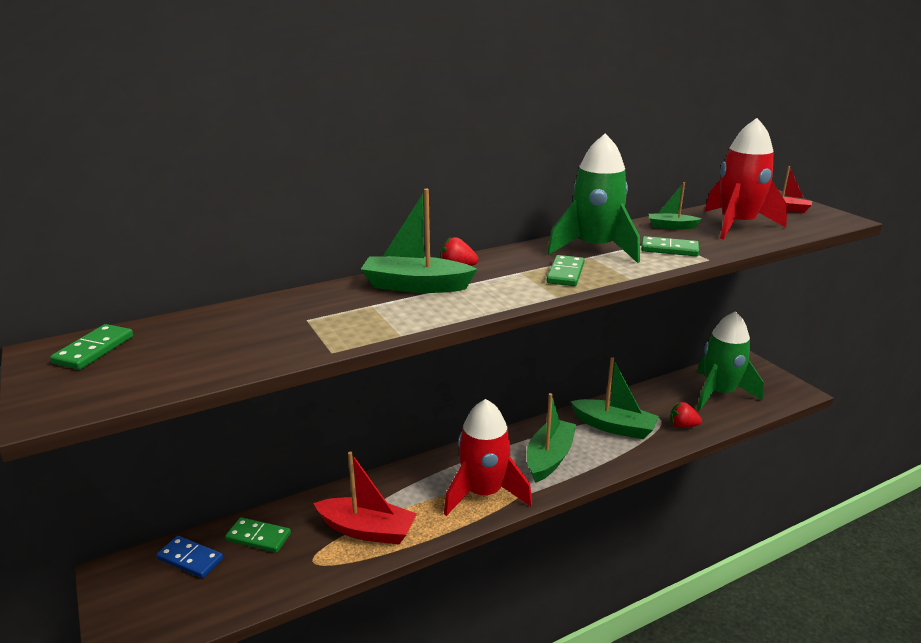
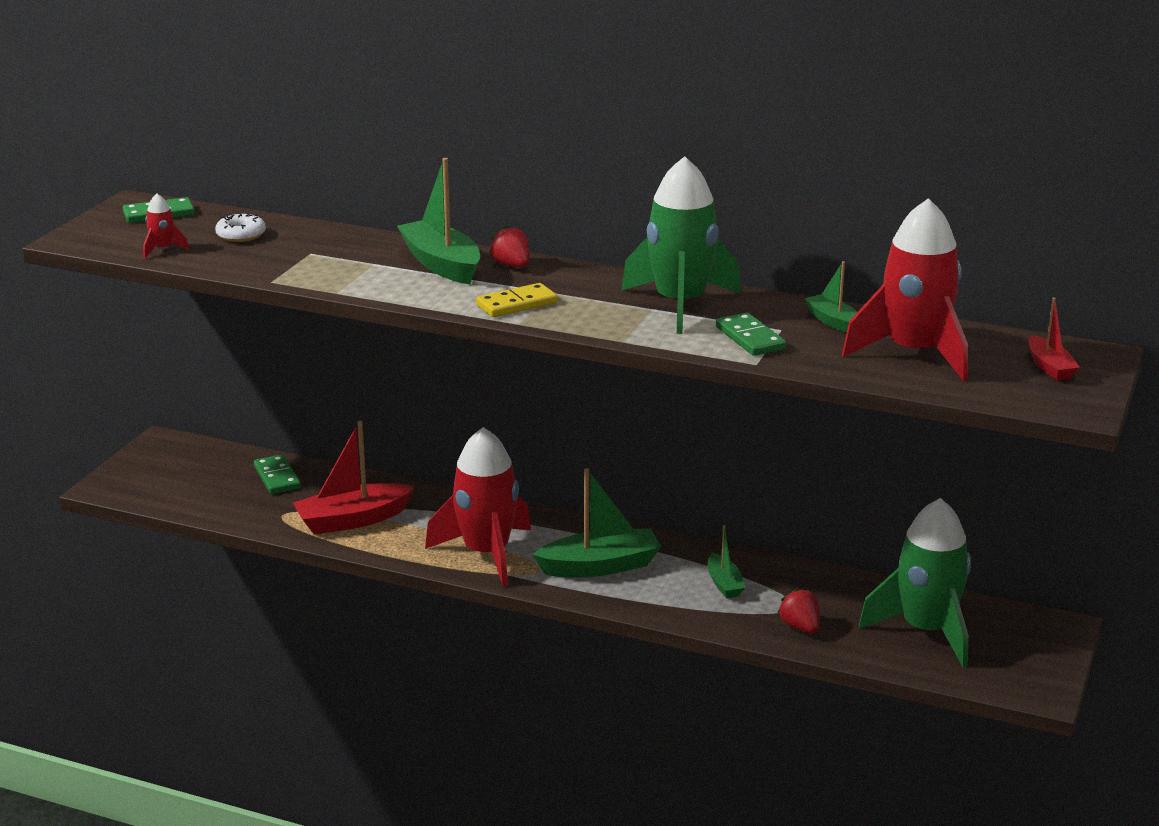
camera: 50 degrees right, 0 degrees up
blue domino [157,536,223,578] -> none
red boat [313,452,417,544] -> red boat turned 90 degrees clockwise [293,421,415,534]
green domino [546,255,584,286] -> none
green boat [570,357,659,439] -> green boat [707,525,745,599], size x0.55
none -> red rocket [143,194,189,258]
none -> white donut [215,213,266,242]
none -> yellow domino [476,283,558,317]

